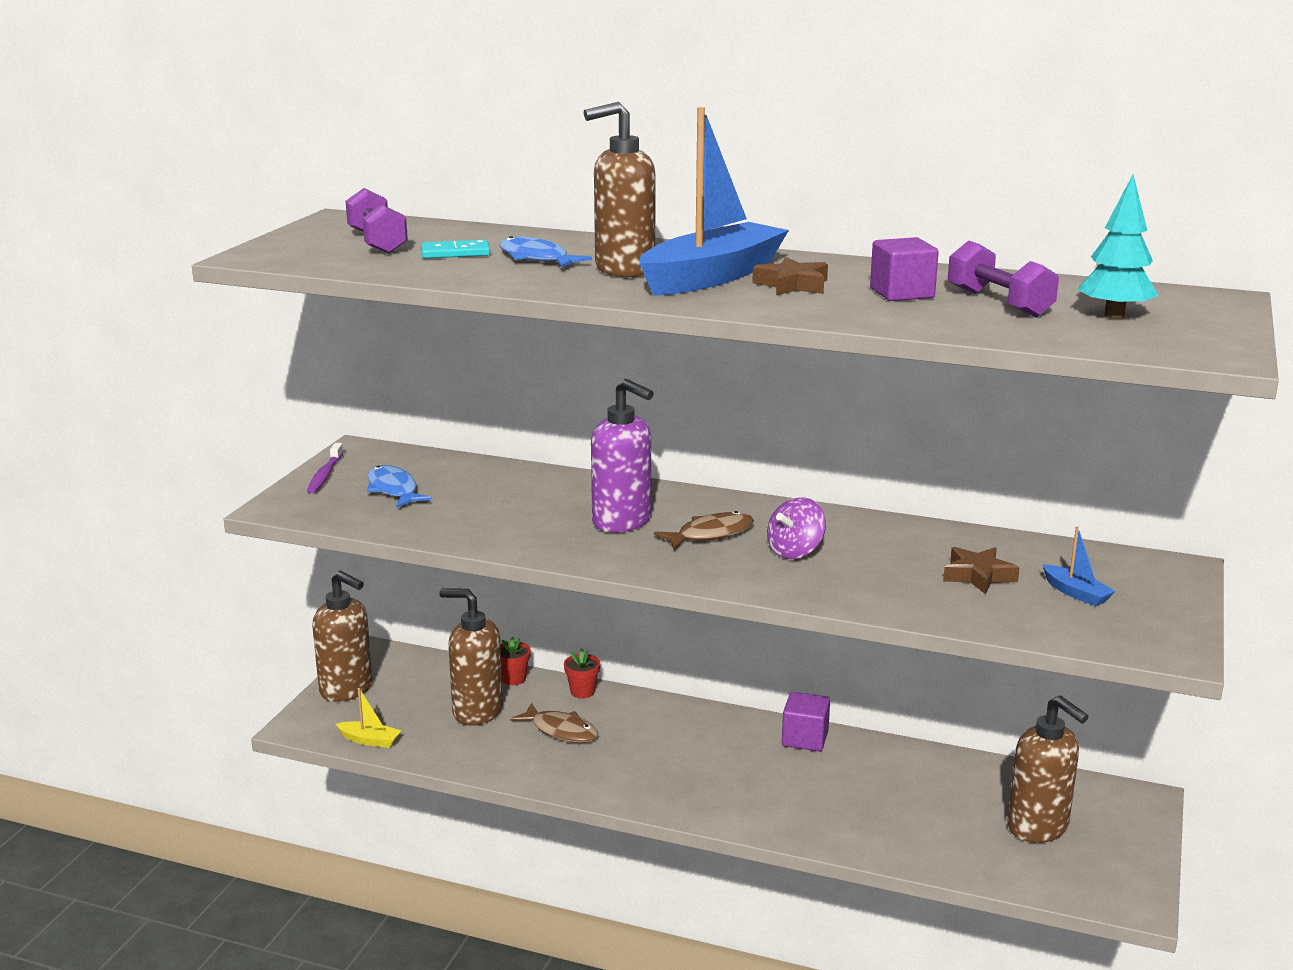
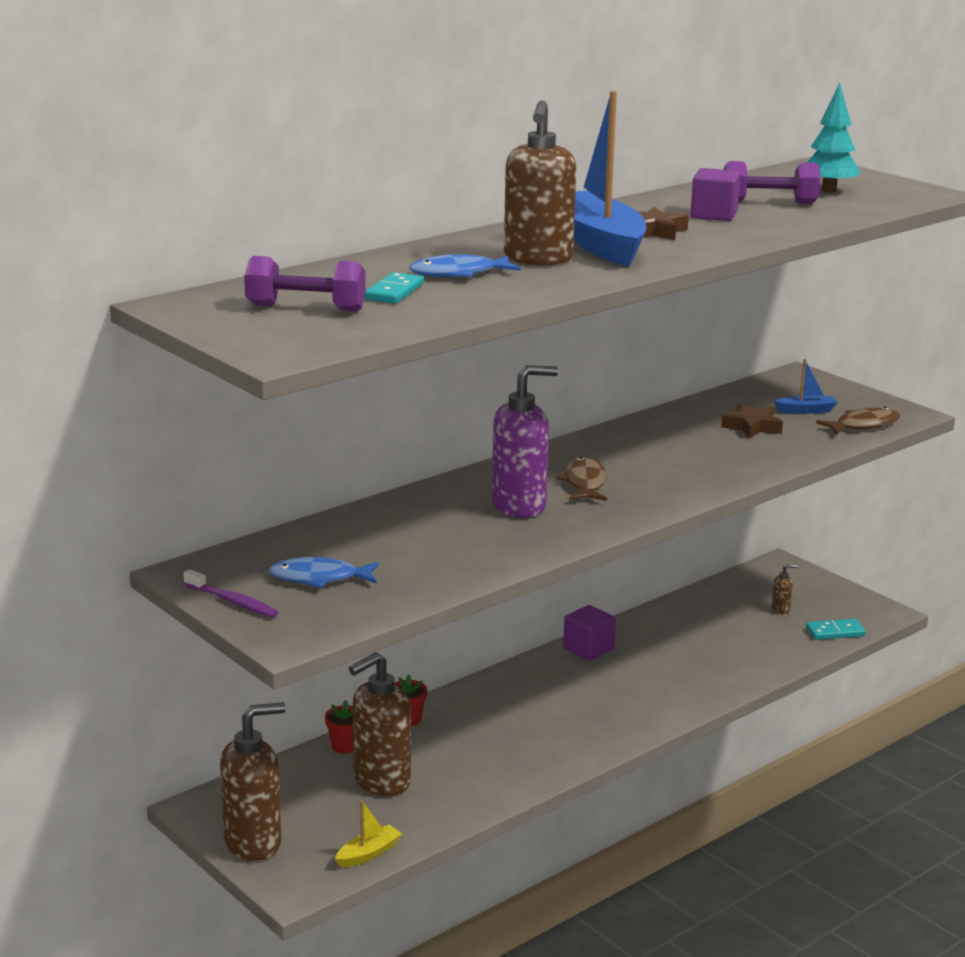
camera: 60 degrees left, 0 degrees up
brown fish [510,703,599,743] -> brown fish moved to [816,407,900,435]
purple spinning top [767,497,826,559] -> none
brown soap dispenser [1007,696,1089,843] -> brown soap dispenser [772,564,797,614], size x0.41
none -> turquoise domino [806,619,866,640]

